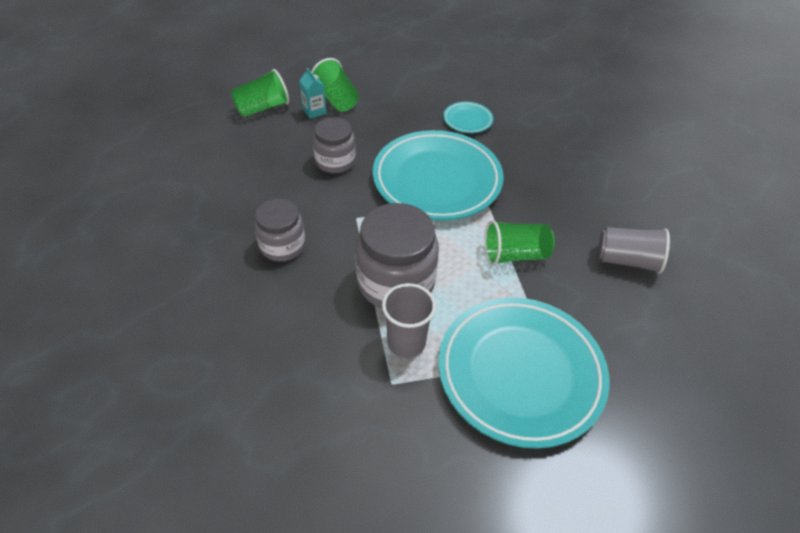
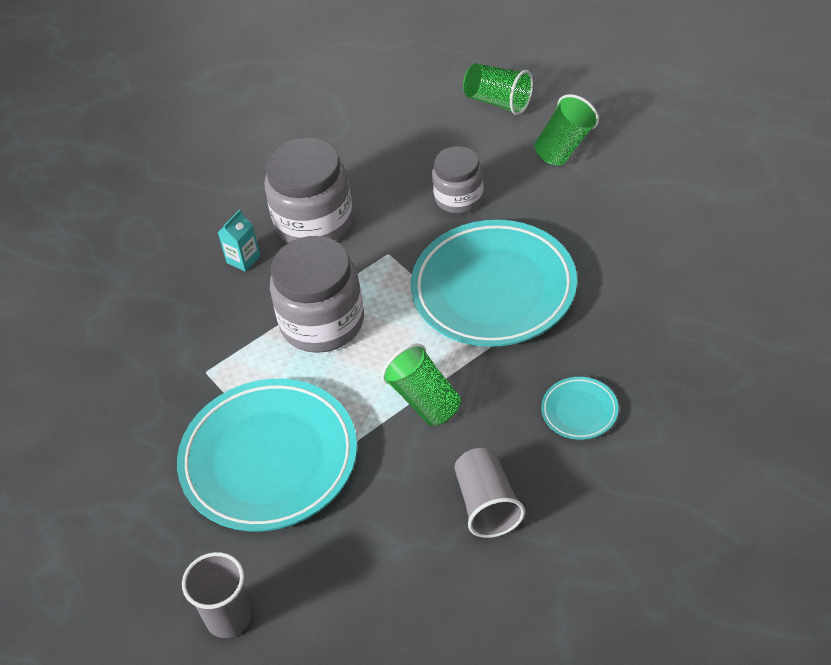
camera: 70 degrees right, 0 degrees up
grey jar [254,199,305,261] -> grey jar [265,138,353,243], size x1.62
turquoise carton [299,68,326,119] -> turquoise carton moved to [218,209,260,272]
grey cup [382,283,436,358] -> grey cup moved to [182,552,251,638]
turquoise plate [443,102,494,133] -> turquoise plate moved to [541,377,619,440]

